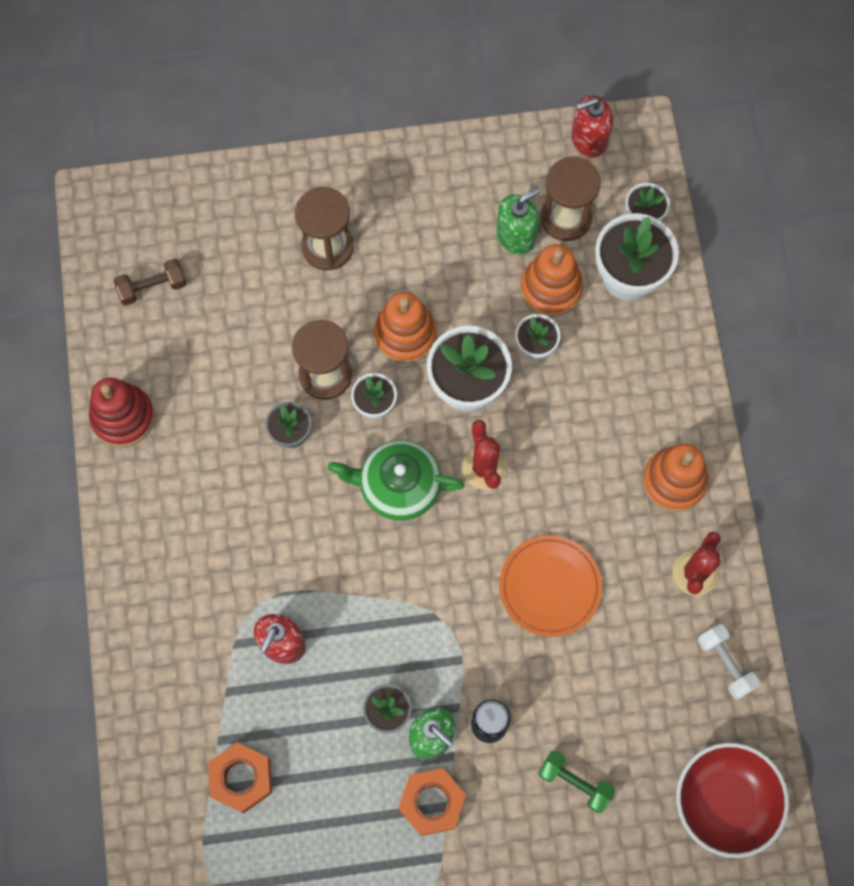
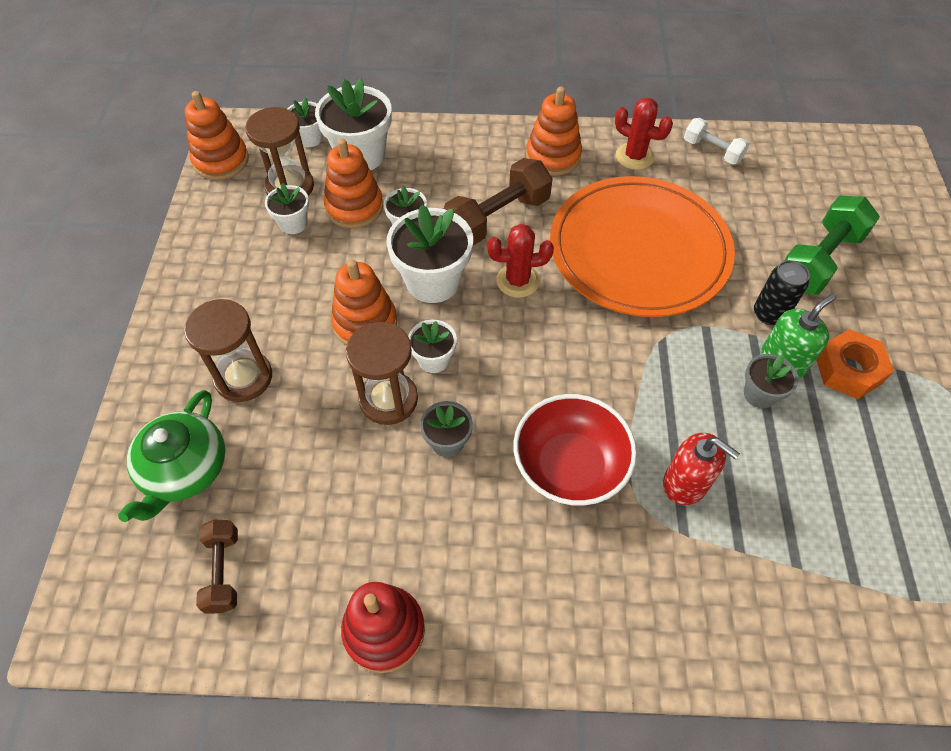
camera: 80 degrees left, 15 degrees down
orange nut [208,743,272,813] -> none
green teapot [328,440,465,521] -> green teapot moved to [118,390,225,522]
green soap dispenser [496,187,540,254] -> white flower pot [265,183,309,234]
orange plate [499,535,602,637] -> orange plate [550,176,735,317], size x1.91
green dumbbell [538,751,615,813] -> green dumbbell [784,196,880,295], size x1.70
red soap dispenser [571,95,613,158] -> orange stacking toy [185,91,249,180]
red bowl [676,743,789,858] -> red bowl moved to [513,394,637,506]
white dumbbell [698,624,760,700] -> white dumbbell turned 60 degrees clockwise [684,118,749,165]
none -> brown dumbbell [444,158,552,245]

